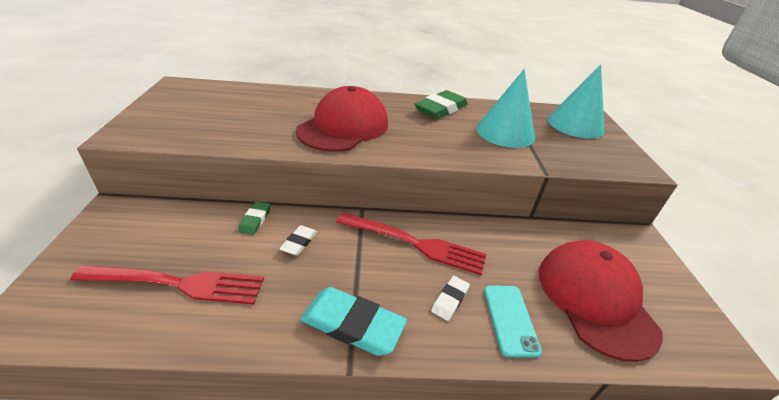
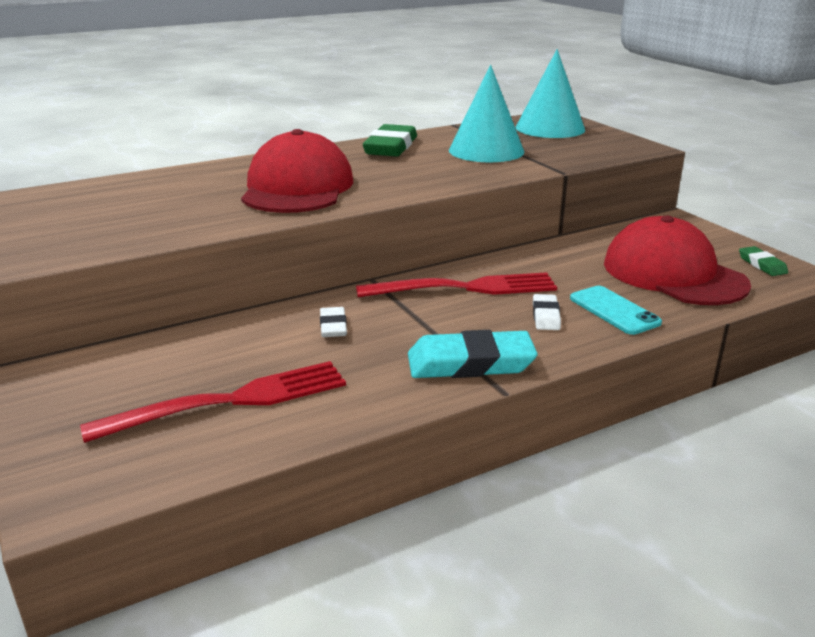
camera: 25 degrees left, 10 degrees down
green eraser [238,201,271,235] -> green eraser moved to [739,246,788,276]

